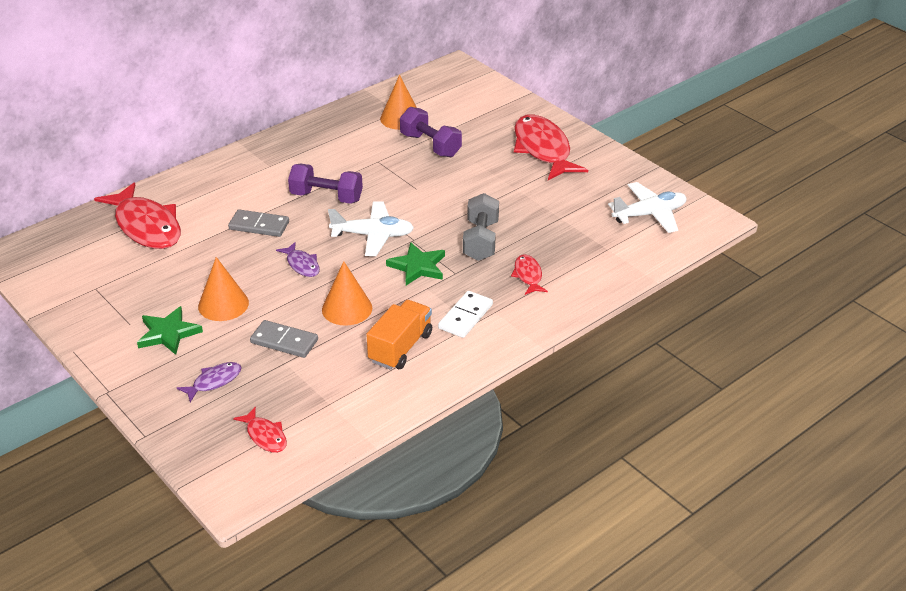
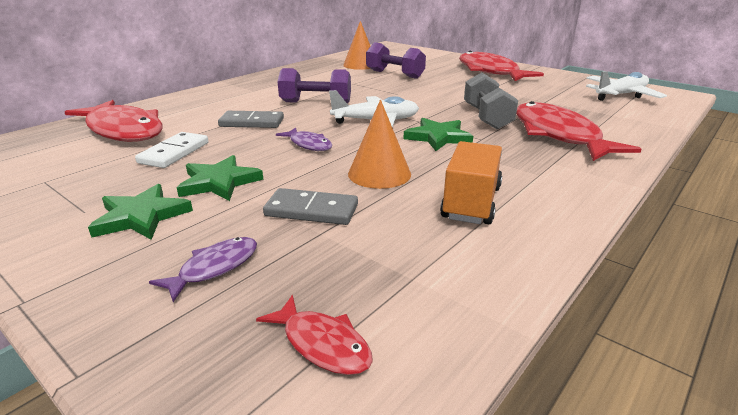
camera: 10 degrees left, 10 degrees down
orange cone [198,257,249,321] -> green star [177,155,263,201]
white domino [438,291,493,338] -> white domino moved to [135,132,208,168]
red fish [511,254,548,295] -> red fish [516,101,642,161], size x2.10

